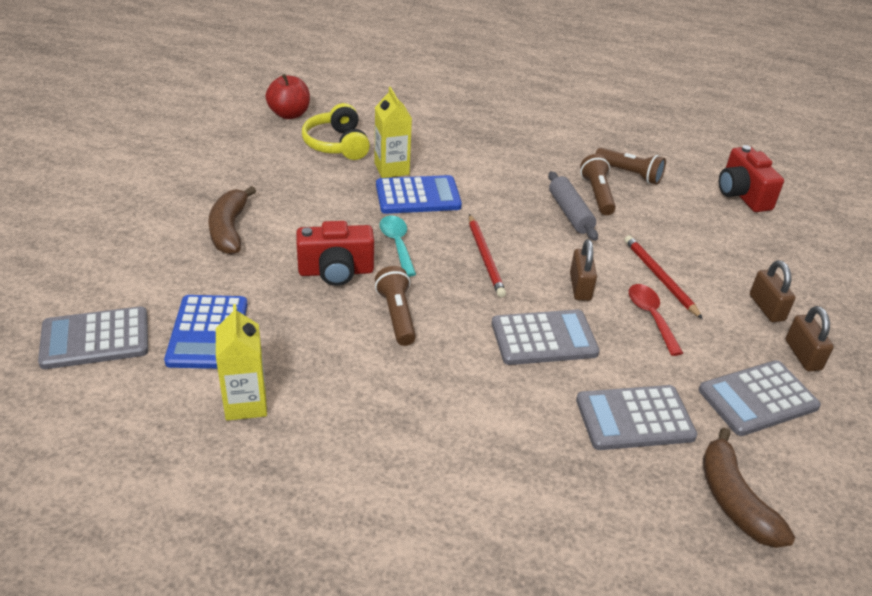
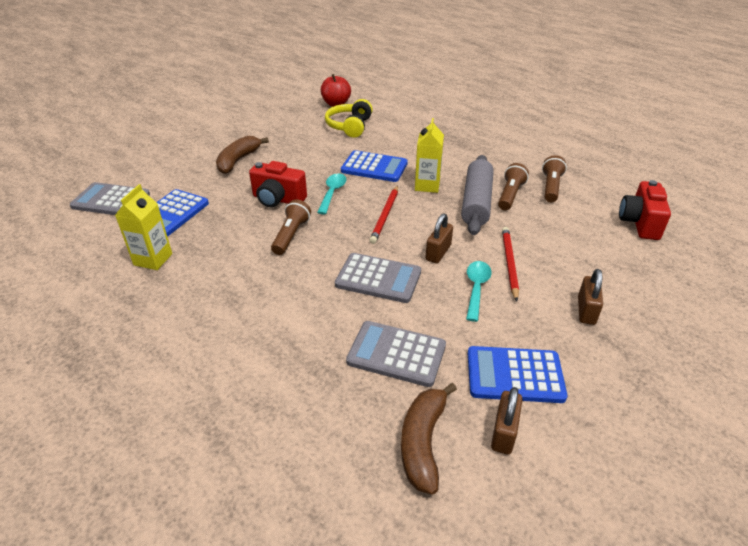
camera: 30 degrees right, 0 degrees up
yellow carton [374,87,412,178] -> yellow carton moved to [415,118,444,193]
grey rolling pin [548,171,598,241] -> grey rolling pin [461,155,494,235], size x1.50
brown flashlight [595,148,666,185] -> brown flashlight turned 135 degrees counterclockwise [542,155,567,202]
red spoon [629,284,683,356] -> turquoise spoon [466,261,492,322]
grey calculator [699,360,821,436] -> blue calculator [468,346,567,403]
brown padlock [786,306,834,371] -> brown padlock moved to [491,387,523,455]

